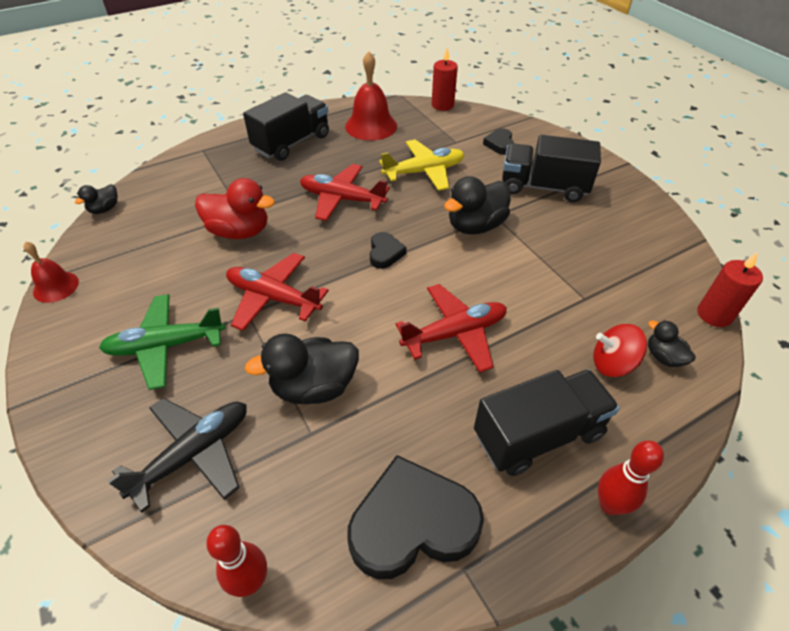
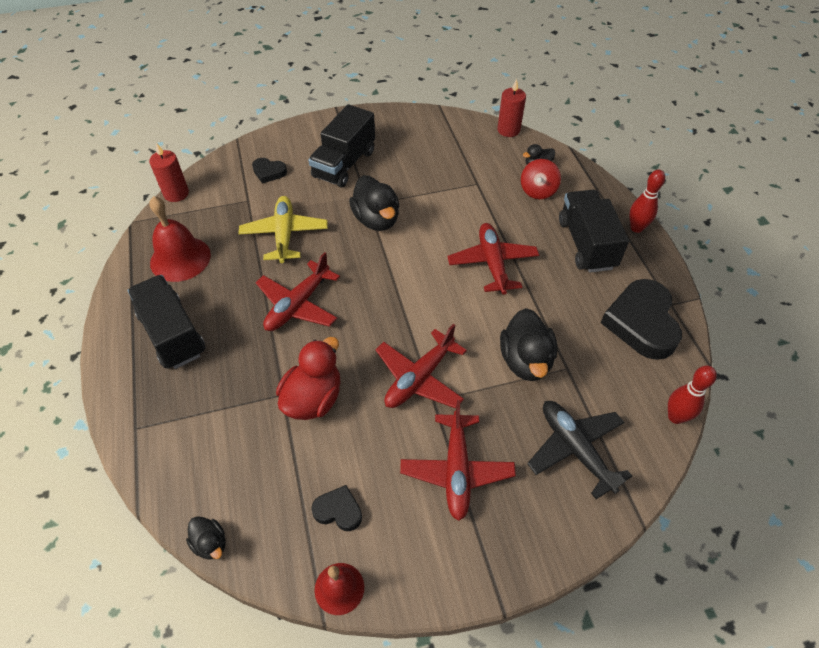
camera: 75 degrees left, 5 degrees up
green plane [99,294,226,390] -> red plane [400,400,516,521]
black heart [370,232,407,269] -> black heart moved to [311,485,362,531]

